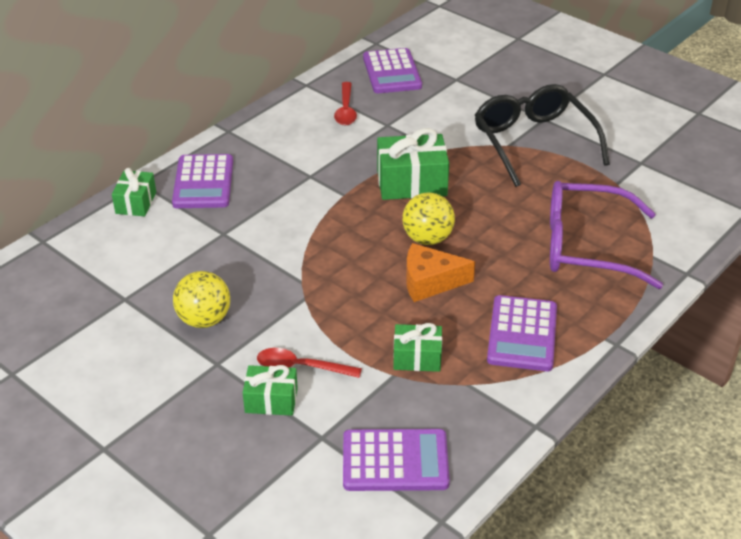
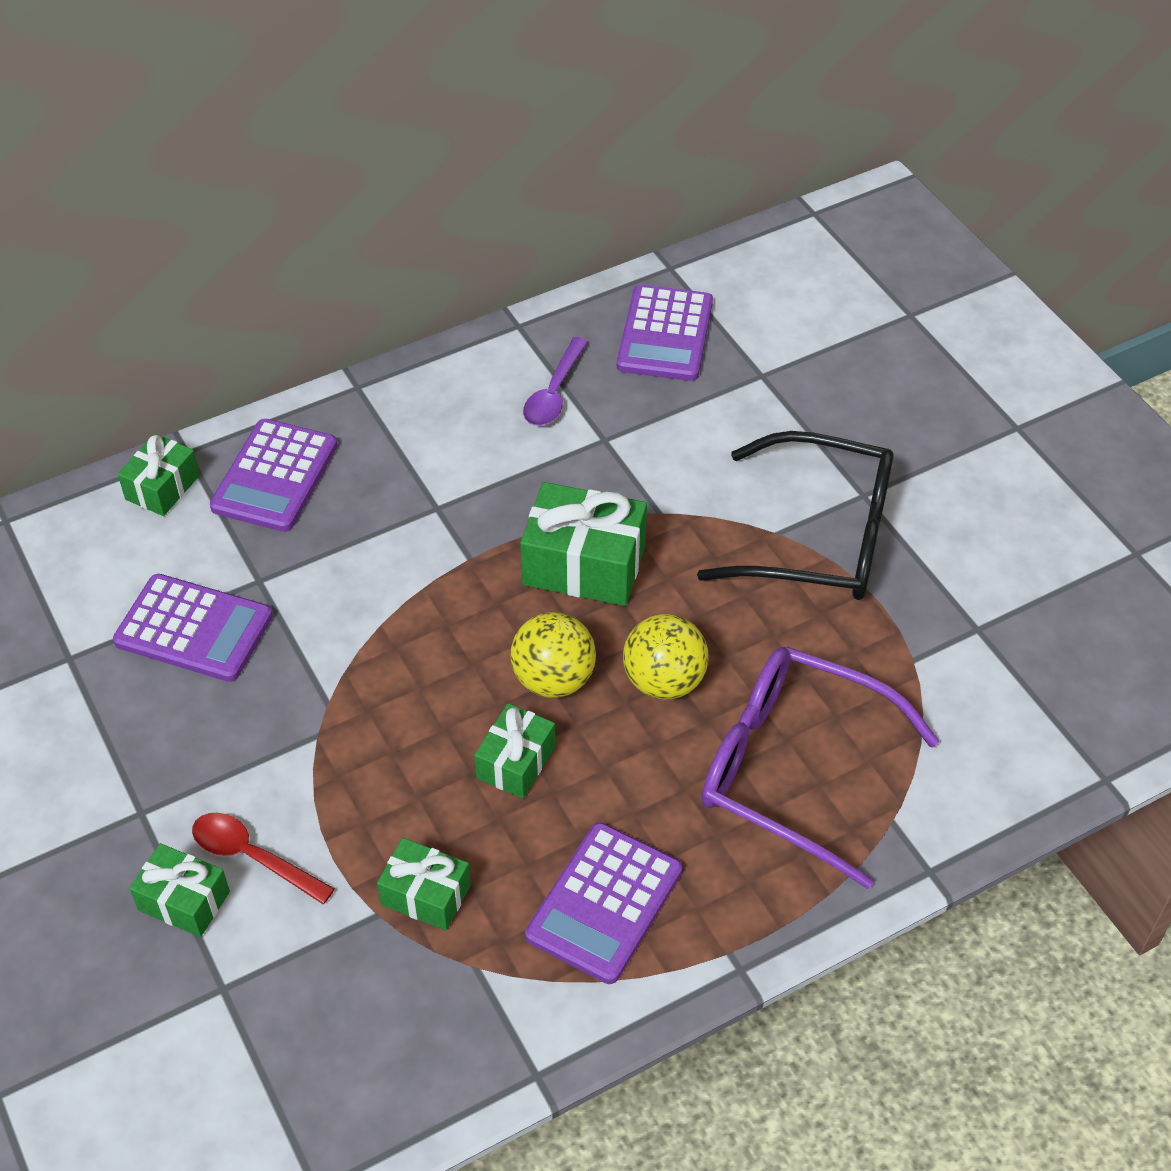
camera: 20 degrees right, 10 degrees up
yellow ball [173,271,230,328] -> yellow ball moved to [623,614,709,700]
red spoon [334,82,357,126] -> purple spoon [523,337,588,426]
purple calculator [343,429,450,491] -> purple calculator moved to [113,574,273,682]
orange cheese [406,243,475,302] -> green gift [474,703,555,799]
black glasses [475,84,610,187] -> black glasses turned 105 degrees clockwise [697,431,894,600]

